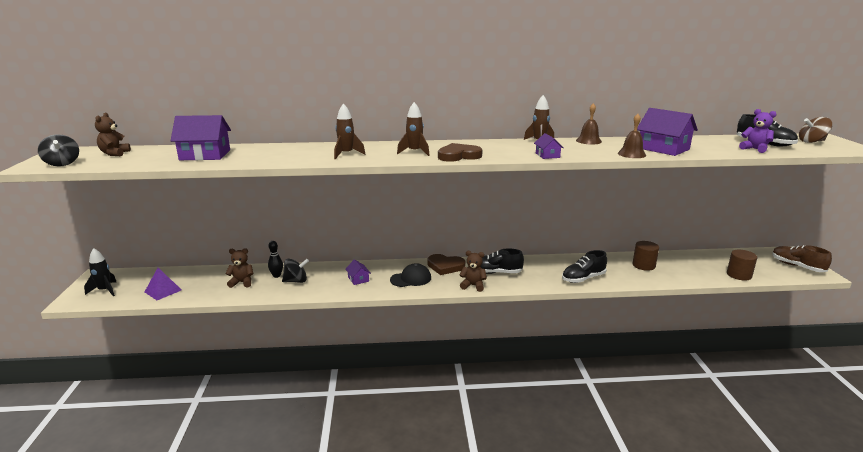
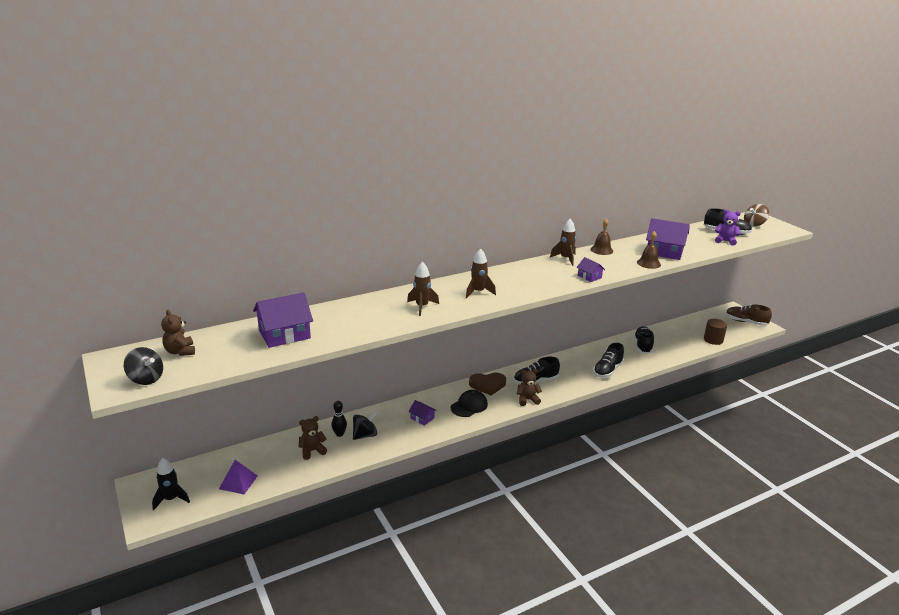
camera: 25 degrees left, 5 degrees up
brown heart [438,143,483,162] -> none
brown cylinder [632,241,659,271] -> black shoe [634,326,654,354]

